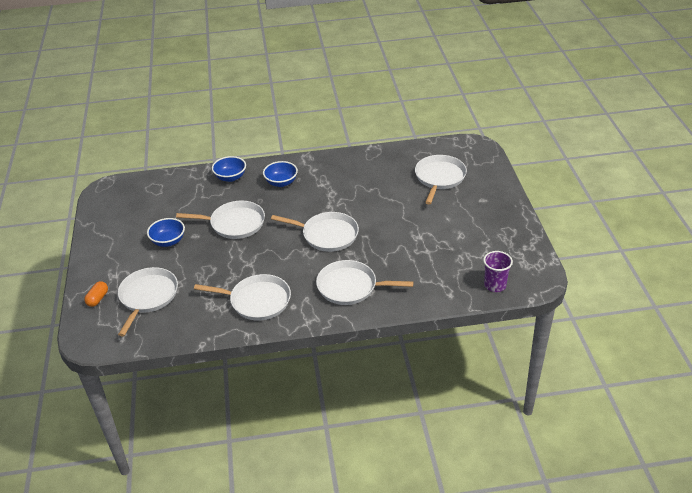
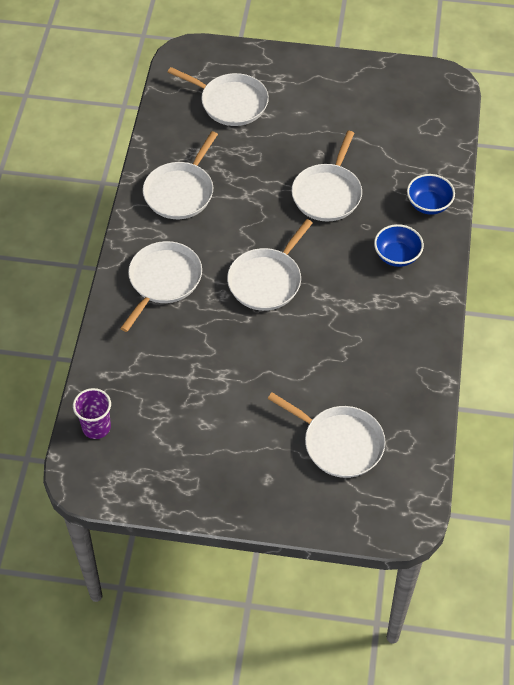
camera: 105 degrees right, 15 degrees up
orange capsule [84,281,108,307] -> none
blue bowl [147,218,185,247] -> none

